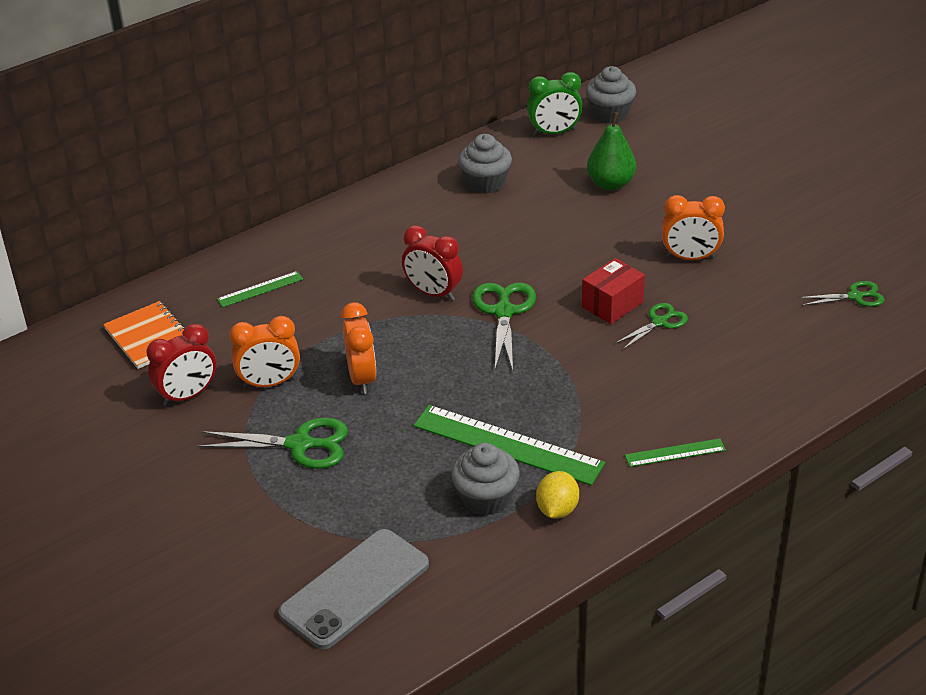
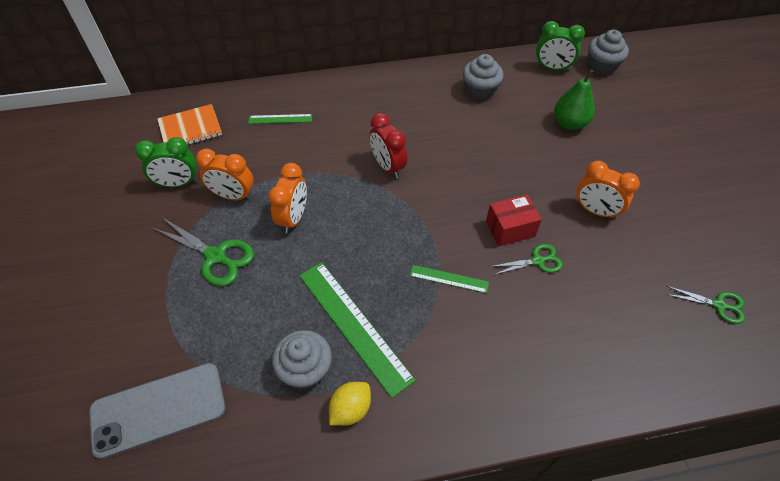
camera: 25 degrees right, 15 degrees up
orange notebook [103,301,185,369] -> orange notebook turned 75 degrees clockwise [157,104,222,145]
red clock [147,324,216,406] -> green clock [135,137,198,187]
green scissors [472,283,536,371] -> none
green ruler [625,438,726,467] -> green ruler moved to [410,265,489,293]

